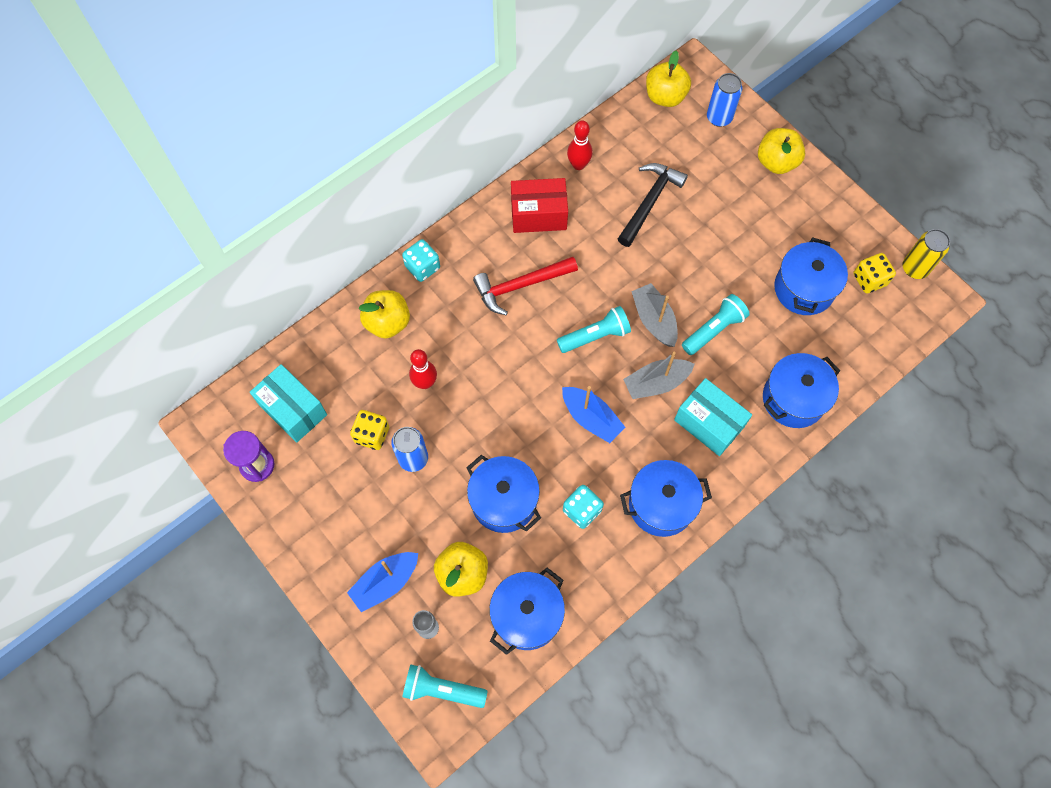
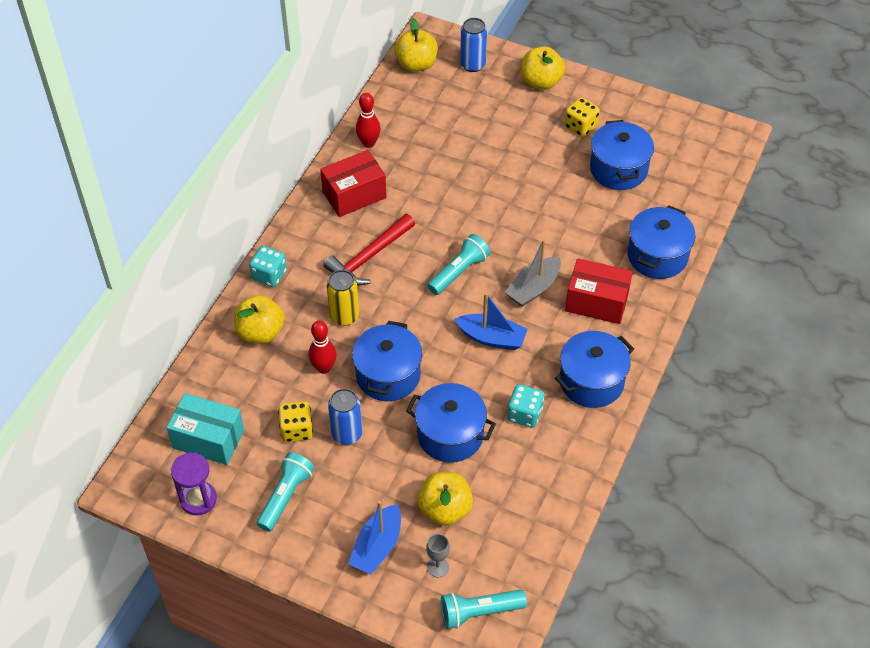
camera: 25 degrees left, 15 degrees down
blue pot [489,568,565,655] -> blue pot moved to [352,321,422,401]
black hammer [618,163,688,247] -> none
grey boat [631,283,678,347] -> none
turquoise box [674,378,752,456] -> red box [565,258,633,324]
turquoise flashlight [682,294,750,355] -> turquoise flashlight moved to [257,452,315,532]
yellow dice [853,253,896,293] -> yellow dice moved to [565,97,600,137]
yellow can [903,229,950,279] -> yellow can moved to [327,270,359,326]

